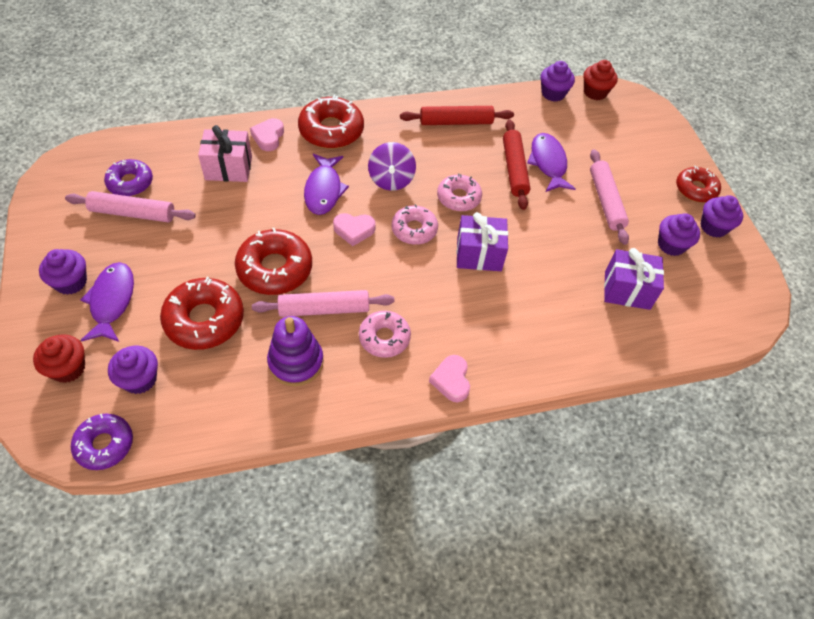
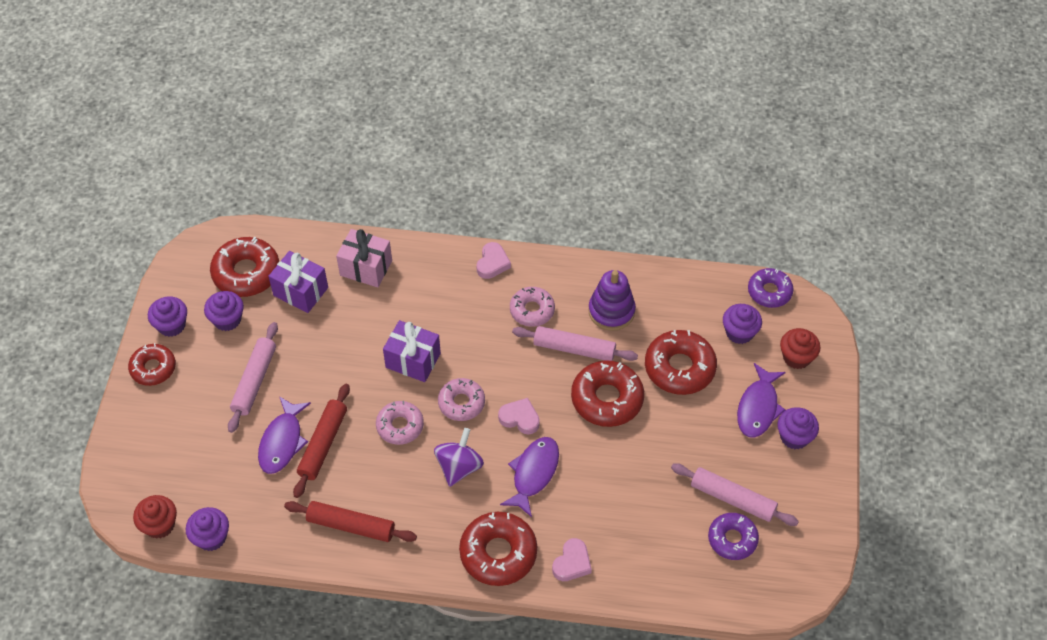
camera: 155 degrees left, 0 degrees up
pink gift [198,125,252,182] -> pink gift moved to [336,229,392,287]
none -> red donut [210,237,279,297]

